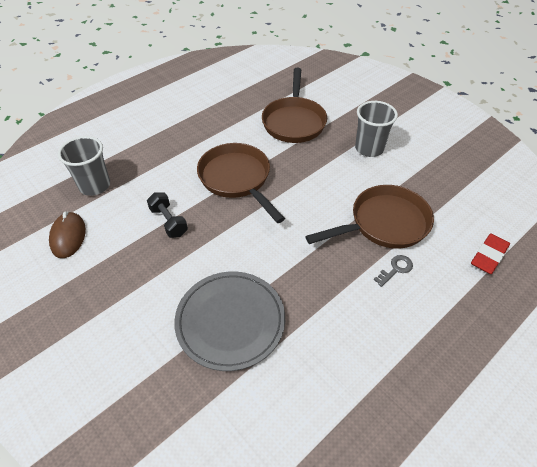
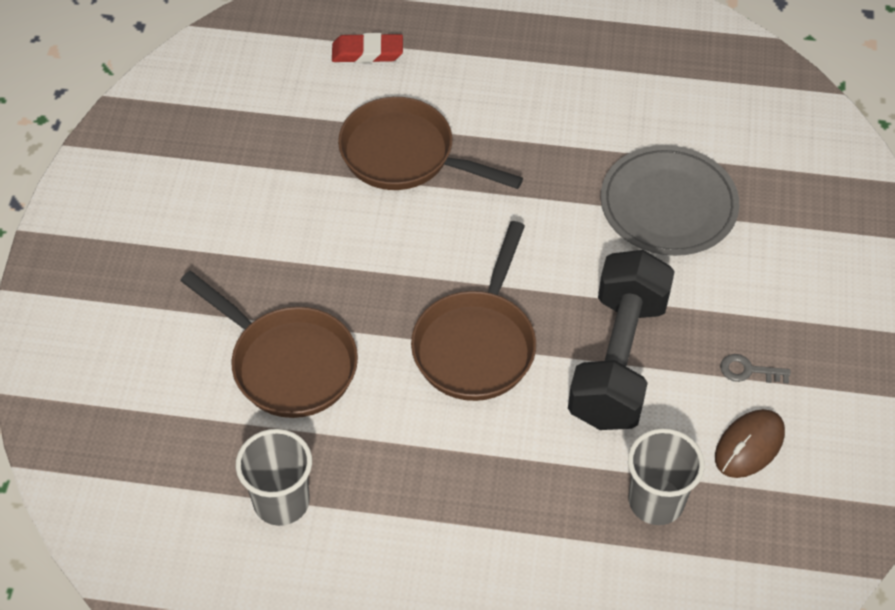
camera: 130 degrees left, 5 degrees up
black dumbbell [147,192,188,238] -> black dumbbell [568,250,675,430], size x2.18
brown pan [262,68,327,143] -> brown pan turned 75 degrees clockwise [180,271,358,418]
grey cup [355,101,398,157] -> grey cup moved to [236,429,312,526]
grey key [374,255,413,287] -> grey key moved to [720,354,791,384]

